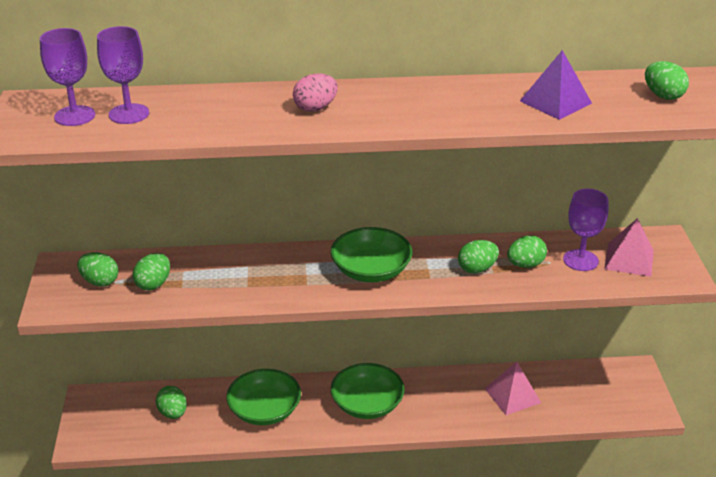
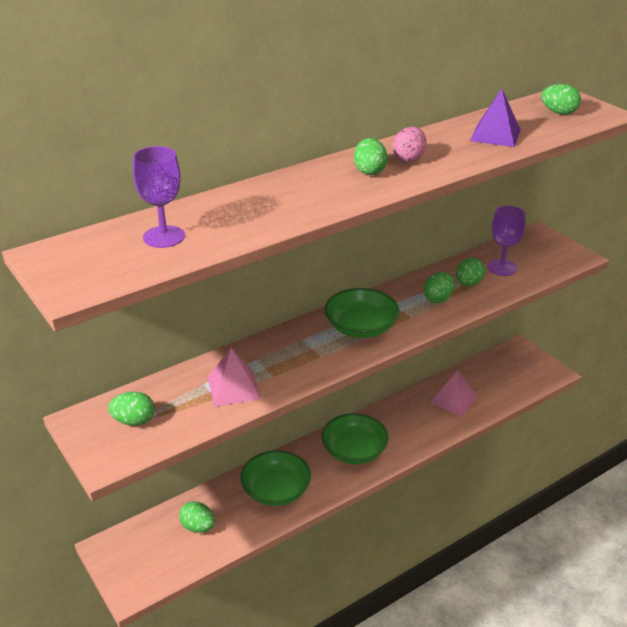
camera: 30 degrees left, 0 degrees up
purple goblet [40,28,95,126] -> none
green egg [133,253,170,291] -> green egg moved to [354,138,388,175]
pink egg [293,74,338,112] -> pink egg moved to [392,127,426,162]
pink pyramid [604,218,654,277] -> pink pyramid moved to [208,348,261,407]

